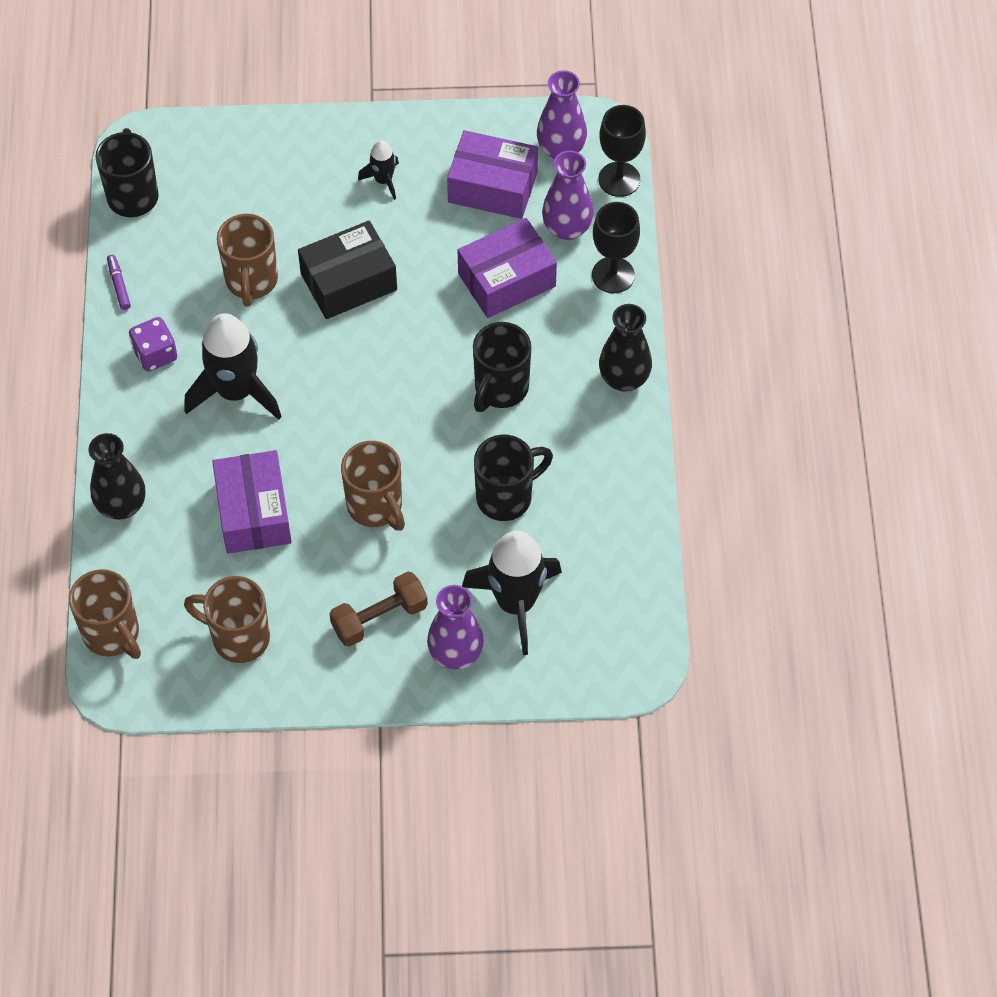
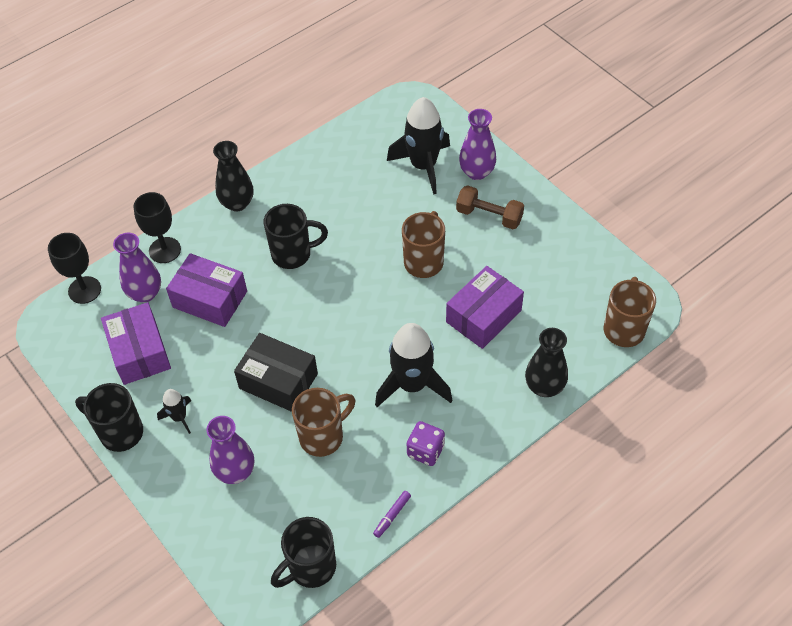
camera: 125 degrees left, 5 degrees down
brown mug [184,576,270,663] -> none
black mug [474,434,553,521] -> black mug moved to [75,383,143,452]
purple vase [537,70,587,159] -> purple vase moved to [206,416,254,484]

